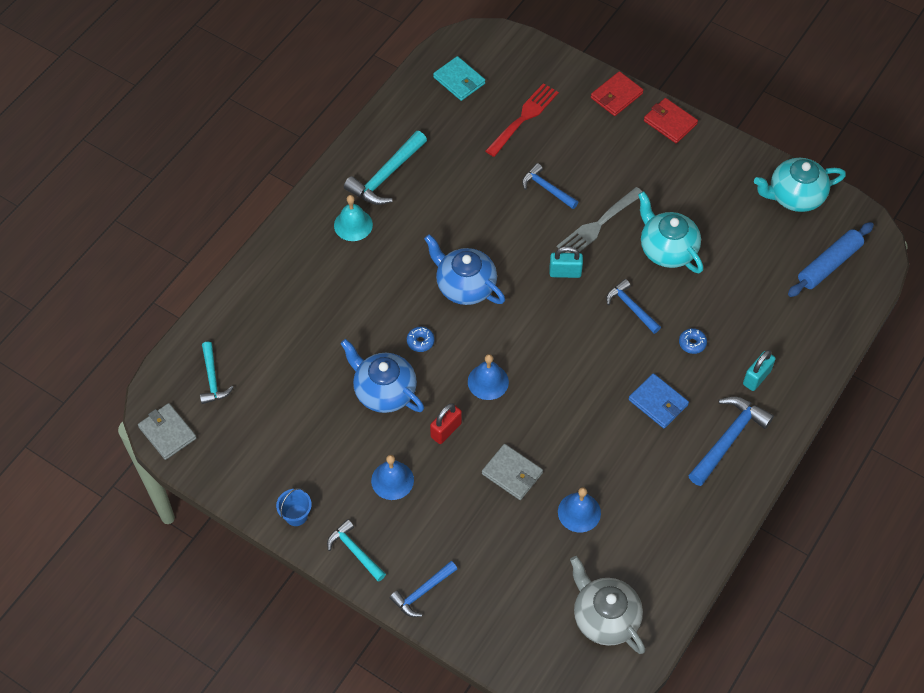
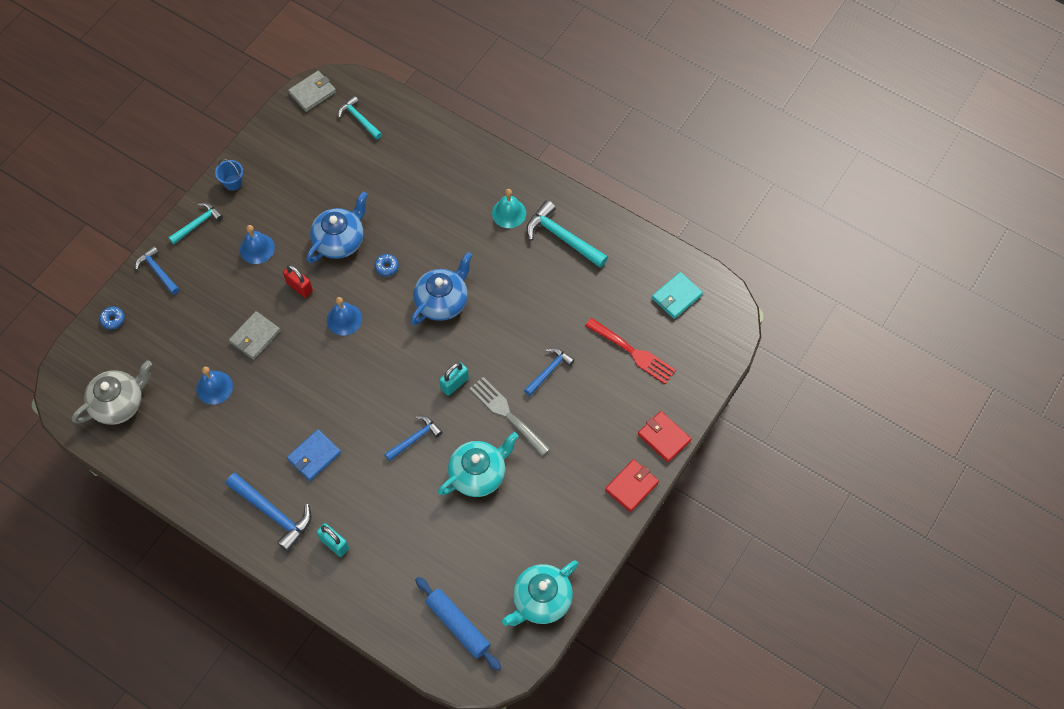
camera: 90 degrees right, 5 degrees up
turquoise hammer [200,342,234,404] -> turquoise hammer turned 60 degrees clockwise [338,96,382,140]
turquoise padlock [549,246,583,278] -> turquoise padlock turned 45 degrees clockwise [439,362,469,396]
blue donut [679,328,707,354] -> blue donut moved to [99,307,125,329]
turquoise teapot [754,158,846,212] -> turquoise teapot turned 120 degrees counterclockwise [502,560,578,626]

